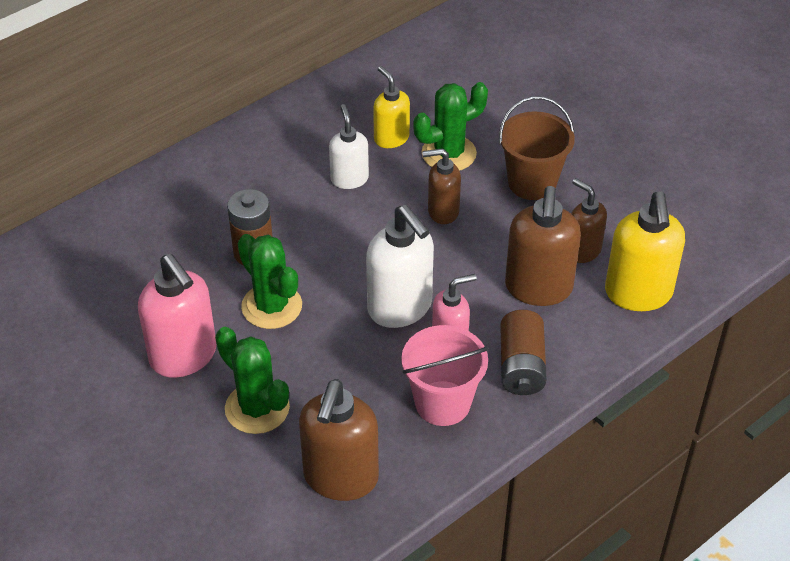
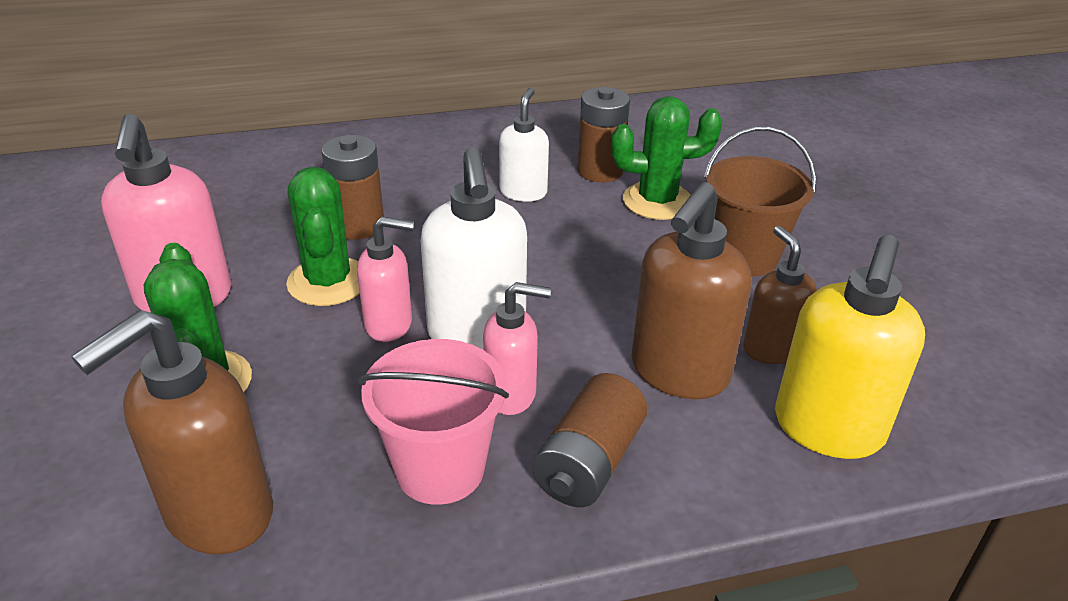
camera: 25 degrees right, 10 degrees down
yellow soap dispenser [373,66,410,148] -> brown battery [577,87,630,182]
brown soap dispenser [422,148,461,224] -> none
none -> pink soap dispenser [357,216,414,342]

